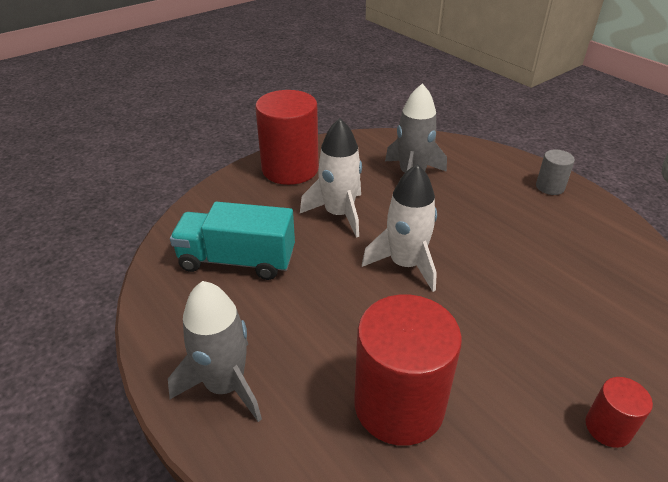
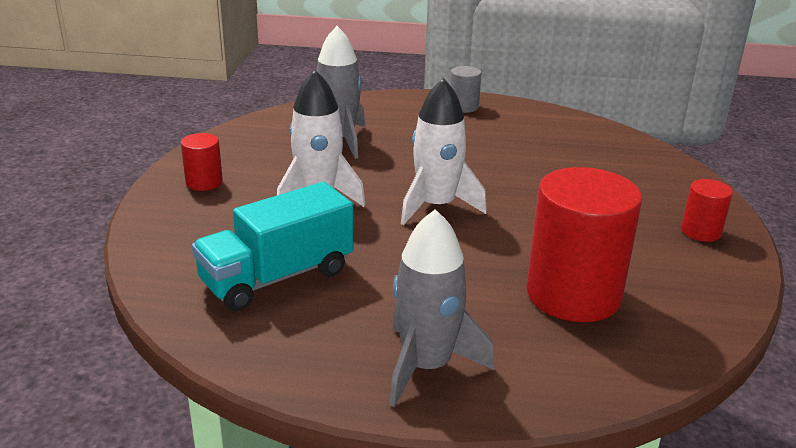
camera: 45 degrees left, 10 degrees down
red cylinder [255,90,319,185] -> red cylinder [181,133,223,191], size x0.47

